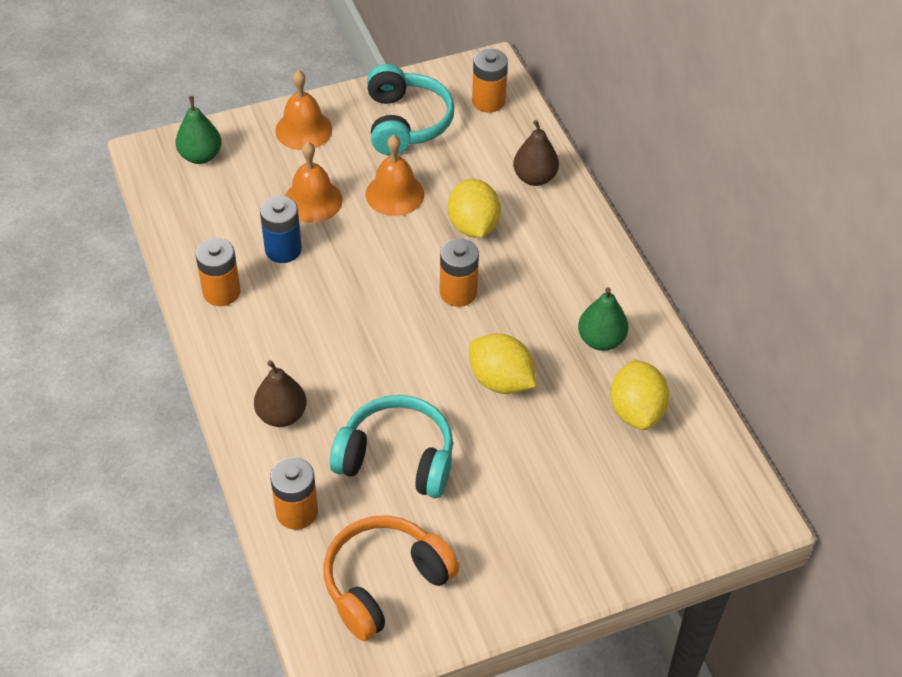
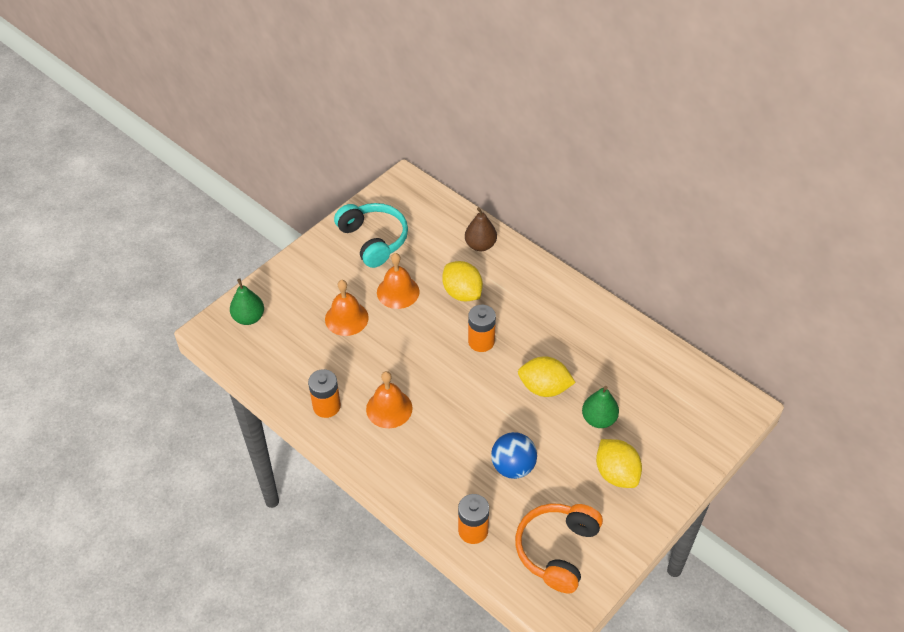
camera: 25 degrees left, 0 degrees up
brown pear [254,360,306,427] -> none
blue battery [260,196,302,263] -> none
orange bell [275,70,332,150] -> orange bell moved to [366,371,412,428]
turquoise headphones [330,395,453,498] -> blue ball [491,432,537,479]
orange battery [472,49,508,113] -> none
green pear [578,287,629,351] -> green pear moved to [582,386,619,428]
yellow lemon [610,359,670,430] -> yellow lemon moved to [596,439,642,488]

